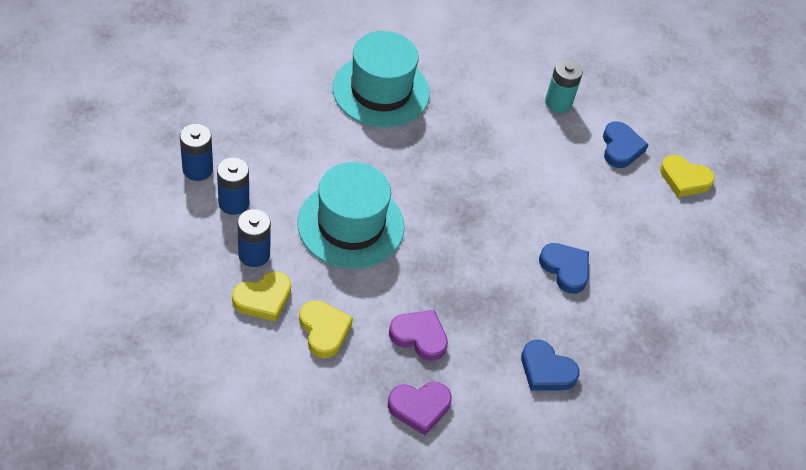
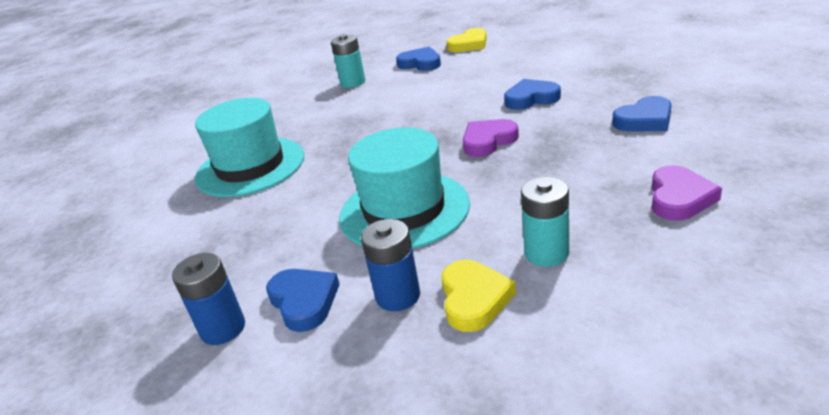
camera: 50 degrees left, 20 degrees down
blue battery [217,157,249,215] -> blue heart [266,269,340,332]
yellow heart [299,300,353,358] -> turquoise battery [521,177,569,267]
purple heart [389,310,448,361] -> purple heart moved to [463,119,519,157]

